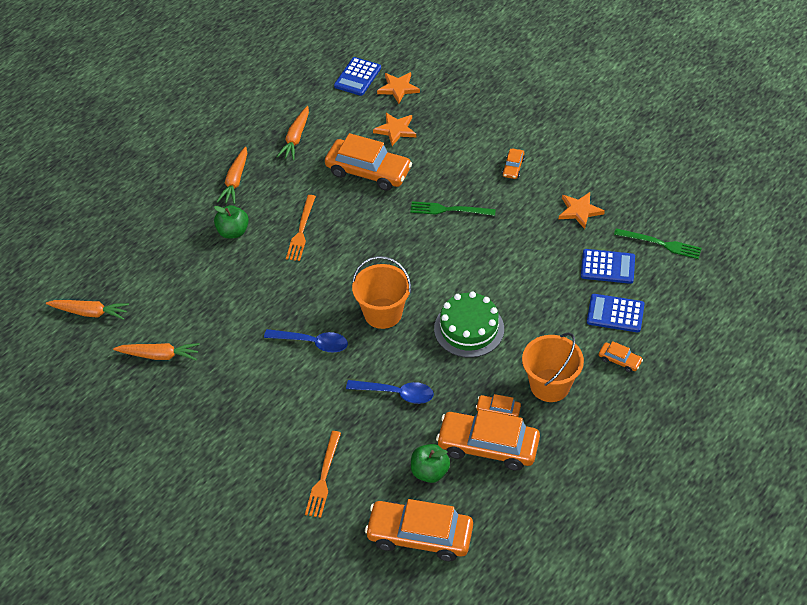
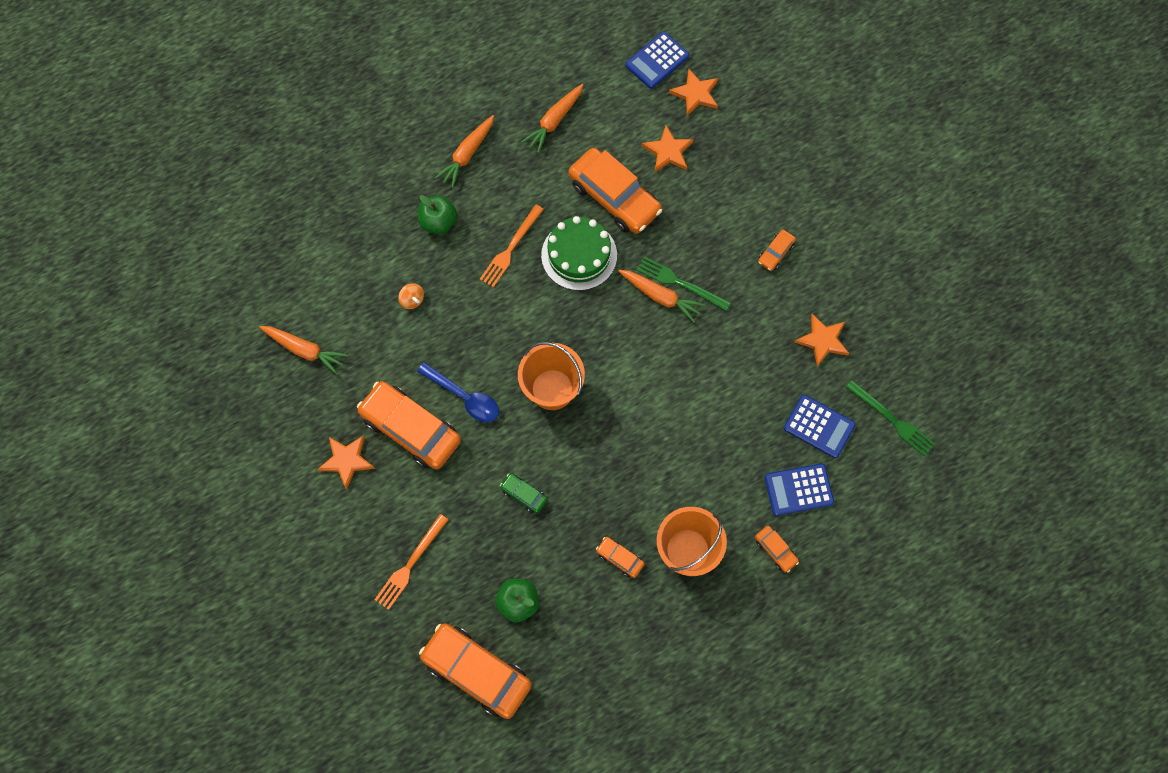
camera: 20 degrees right, 20 degrees up
orange carrot [46,300,129,320] -> orange carrot moved to [618,269,705,323]
blue spoon [346,380,434,404] -> green car [500,473,547,513]
green cake [434,292,504,358] -> green cake moved to [541,216,617,291]
orange car [436,410,540,471] -> orange car moved to [357,381,461,470]
blue calculator [587,294,644,332] -> blue calculator turned 45 degrees counterclockwise [765,463,834,516]
none -> orange star [317,435,375,490]
none -> orange spinning top [398,283,424,309]

